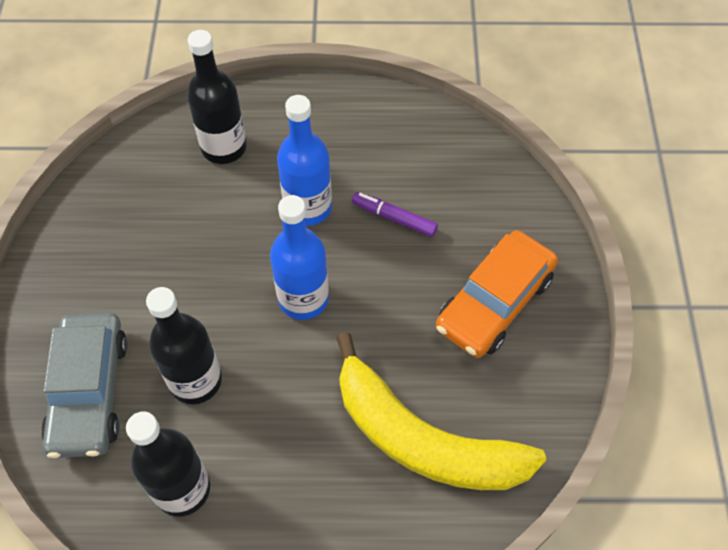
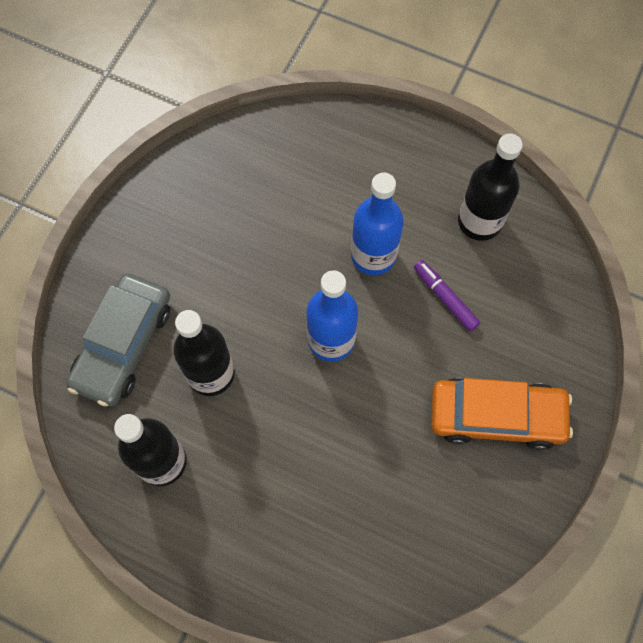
camera: 25 degrees right, 10 degrees up
black bottle [187,30,247,164] -> black bottle moved to [458,134,523,241]
yellow banana [336,332,547,490] -> none
orange car [436,230,558,358] -> orange car turned 150 degrees counterclockwise [431,378,573,450]

